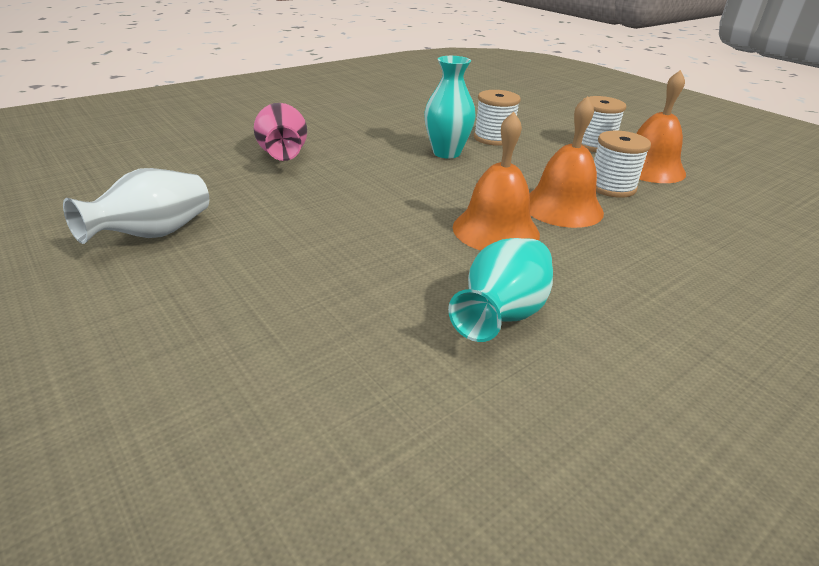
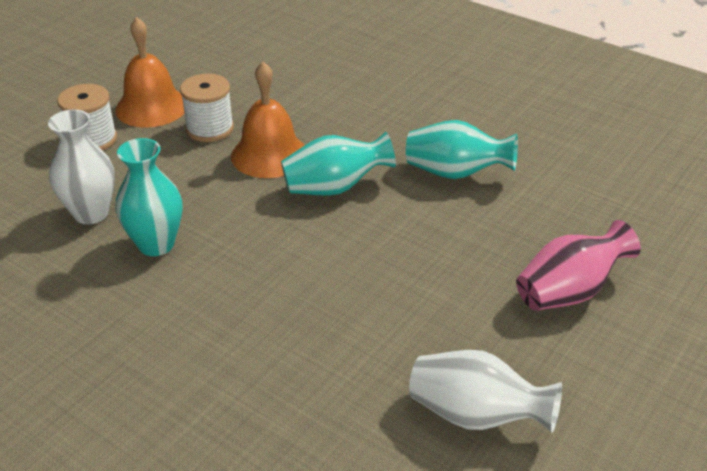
camera: 105 degrees left, 5 degrees up
pink vase [254,103,307,161] -> pink vase moved to [516,220,641,311]
orange bell [453,112,540,250] -> turquoise vase [281,132,396,196]
white spool [474,90,521,146] -> white vase [48,110,115,224]

